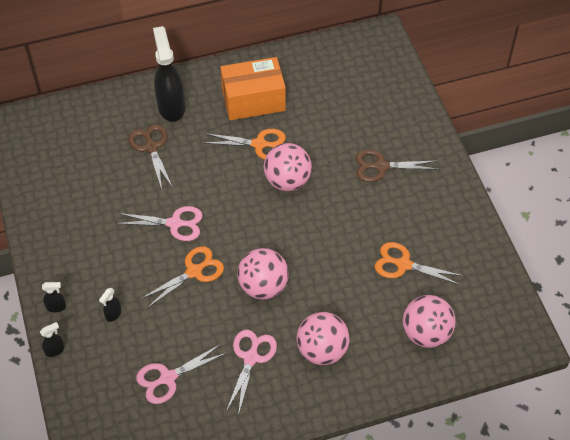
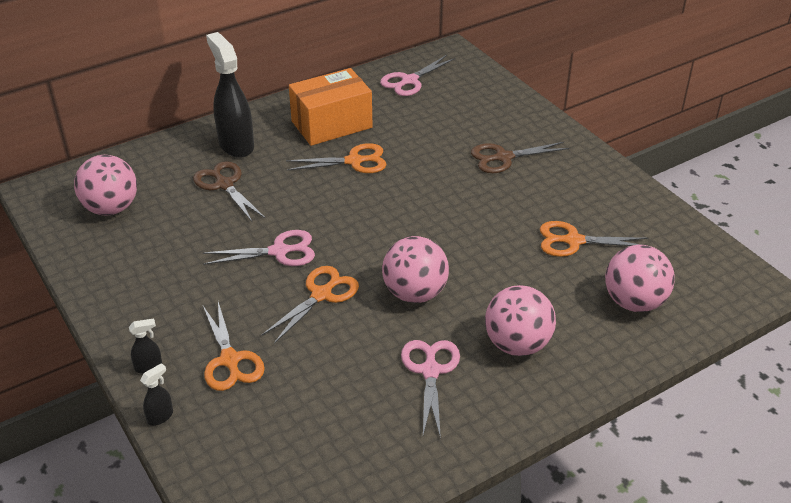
camera: 15 degrees left, 15 degrees down
black spray bottle [99,288,121,322] -> orange scissors [203,302,265,391]
pink scissors [136,344,227,404] -> pink scissors moved to [380,55,456,96]
pink ball [264,143,312,191] -> pink ball moved to [74,155,137,215]

